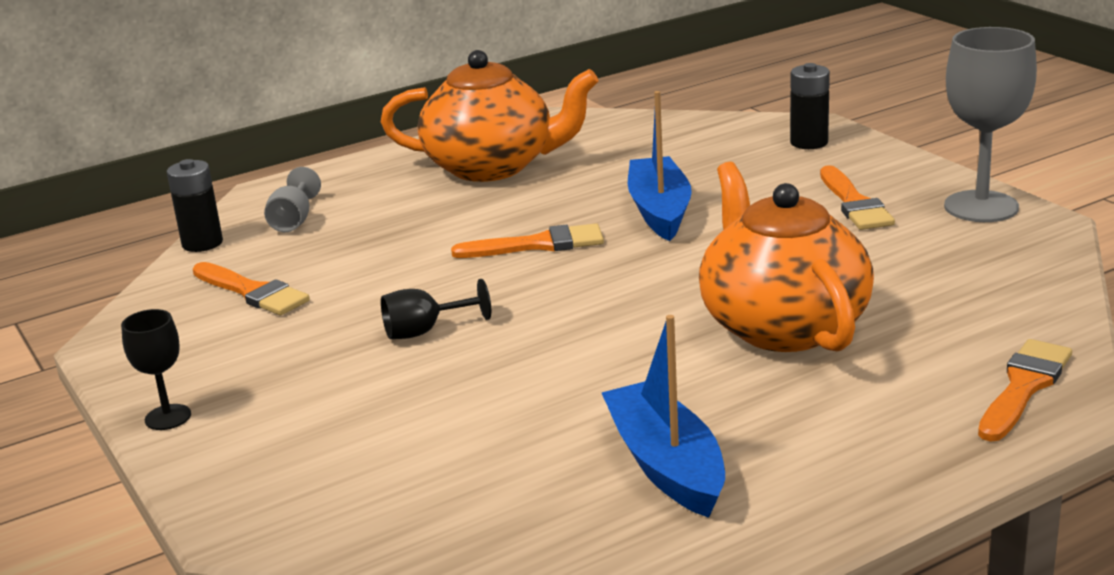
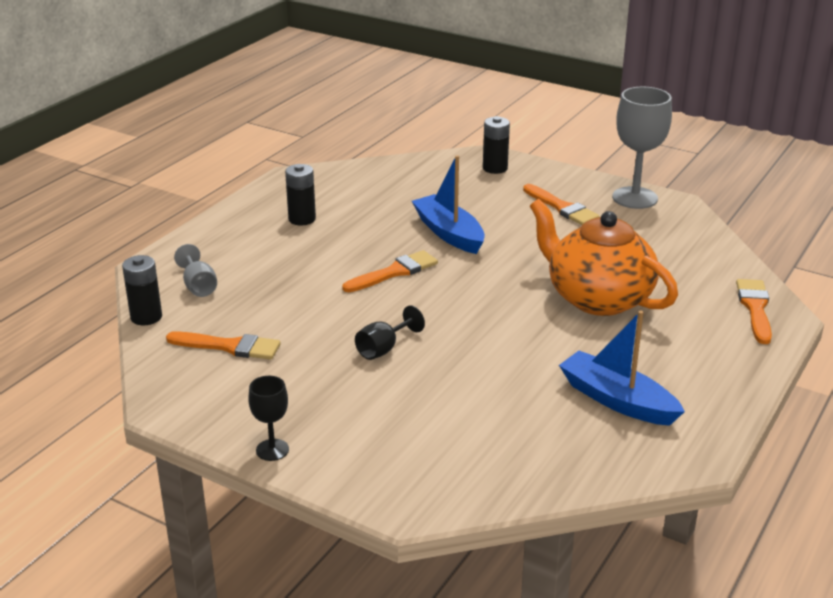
camera: 30 degrees left, 5 degrees up
orange teapot [381,50,599,182] -> black battery [285,164,316,225]

